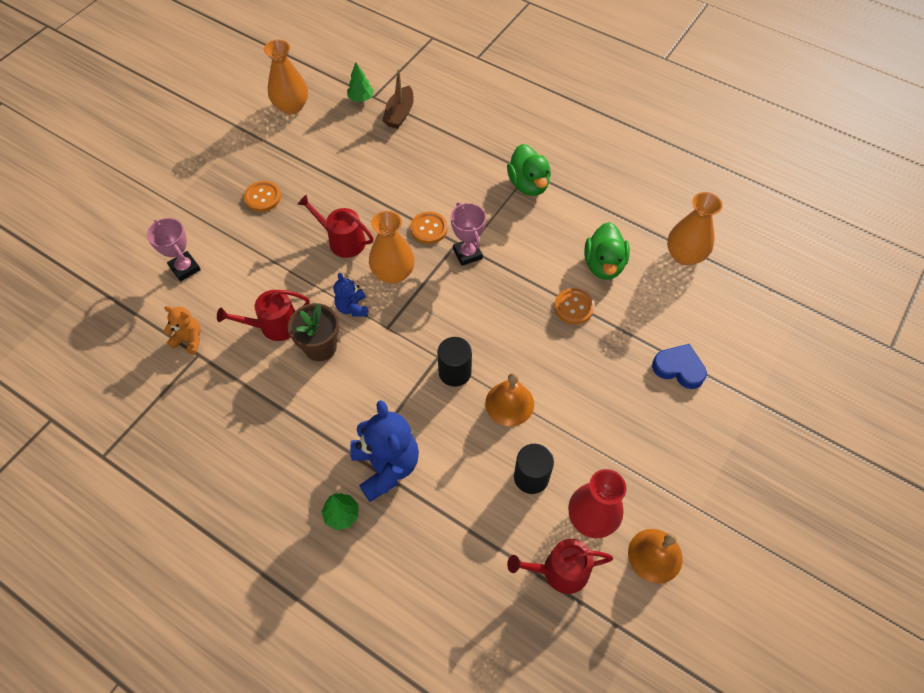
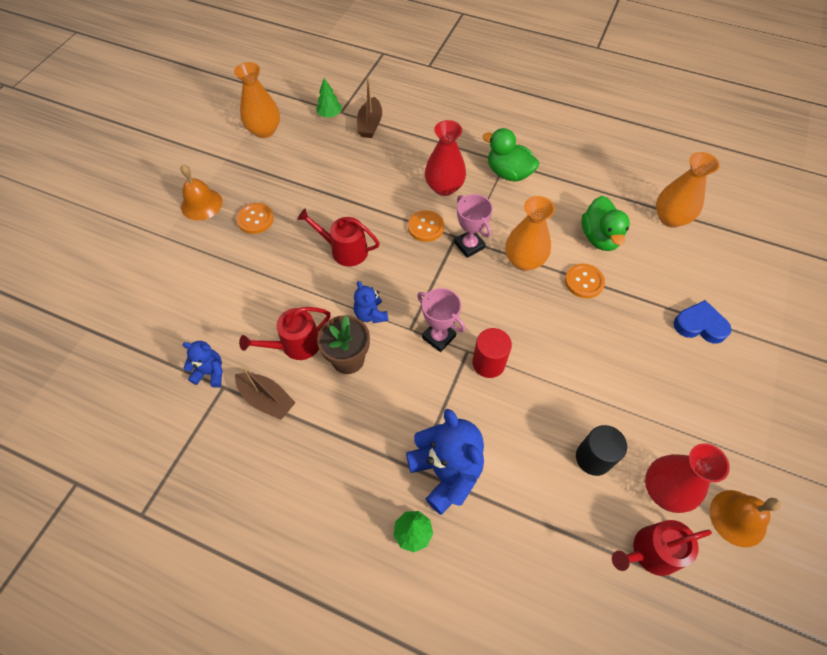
camera: 10 degrees left, 0 degrees up
pink trophy [147,218,201,282] -> pink trophy moved to [417,288,466,352]
orange teddy bear [164,306,201,354] -> blue teddy bear [183,341,223,388]
orange vase [369,211,415,284] -> orange vase moved to [505,196,555,271]
black cylinder [437,337,472,387] -> red cylinder [472,328,512,378]
orange bell [485,373,534,426] -> orange bell moved to [180,165,223,220]
green duck [507,144,551,196] -> green duck turned 150 degrees clockwise [483,128,539,182]
none -> brown boat [235,367,296,420]
none -> red vase [425,120,466,196]

